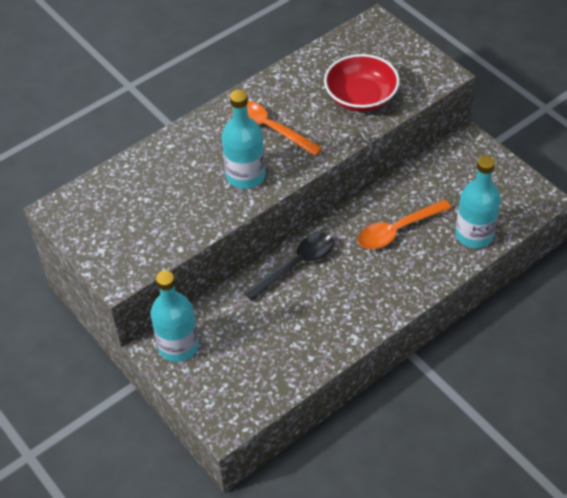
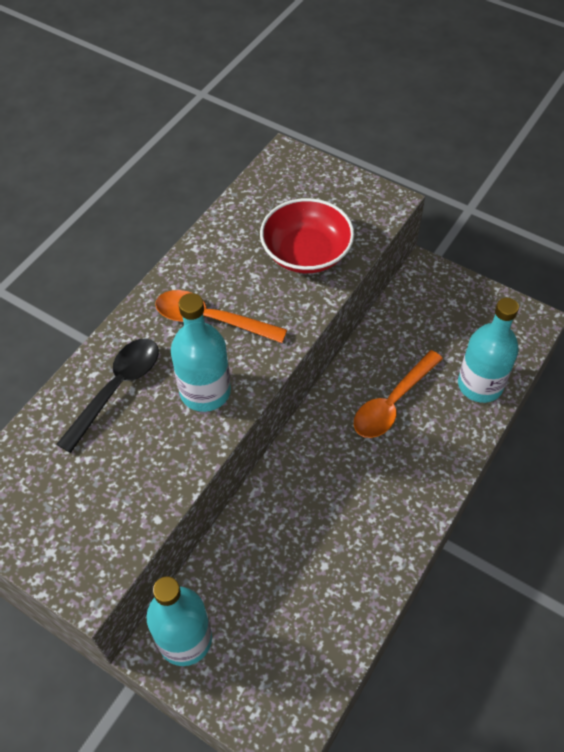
camera: 20 degrees left, 5 degrees up
black spoon [243,233,334,301] -> black spoon moved to [57,339,158,453]

